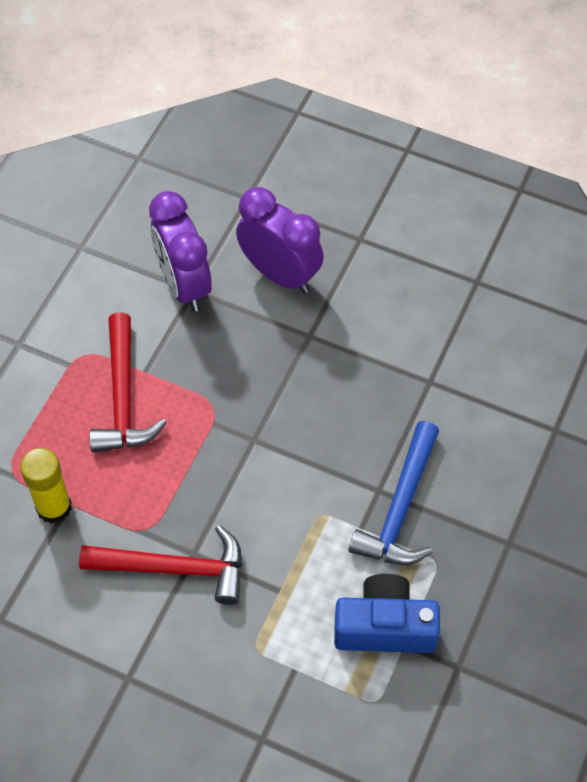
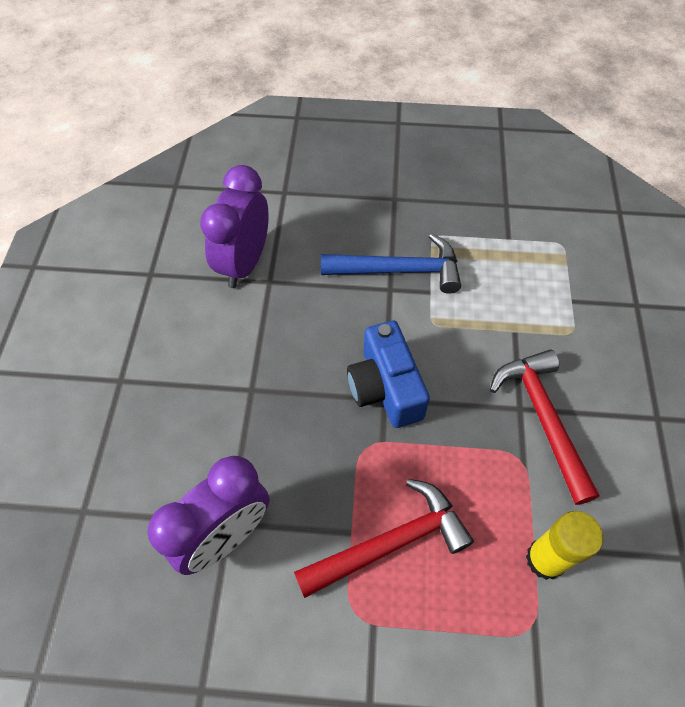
camera: 110 degrees left, 0 degrees up
purple clock [236,187,324,293] -> purple clock moved to [200,165,268,288]
blue camera [334,574,440,653] -> blue camera moved to [347,321,430,428]

